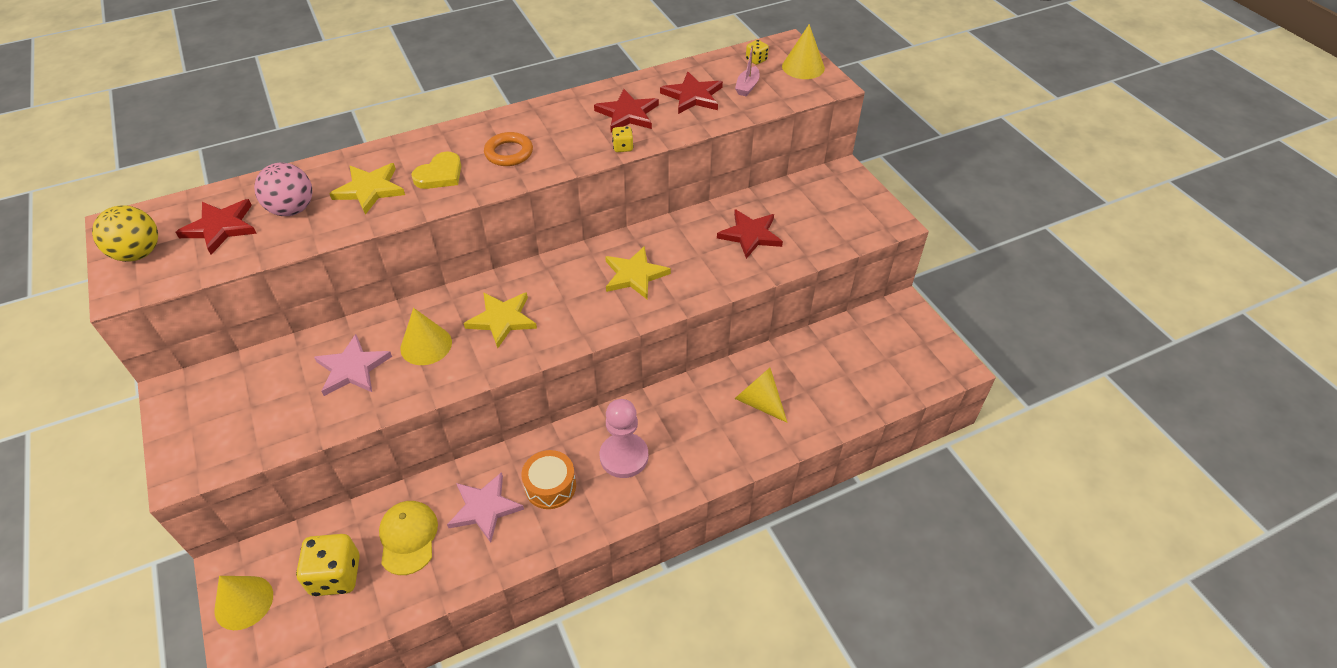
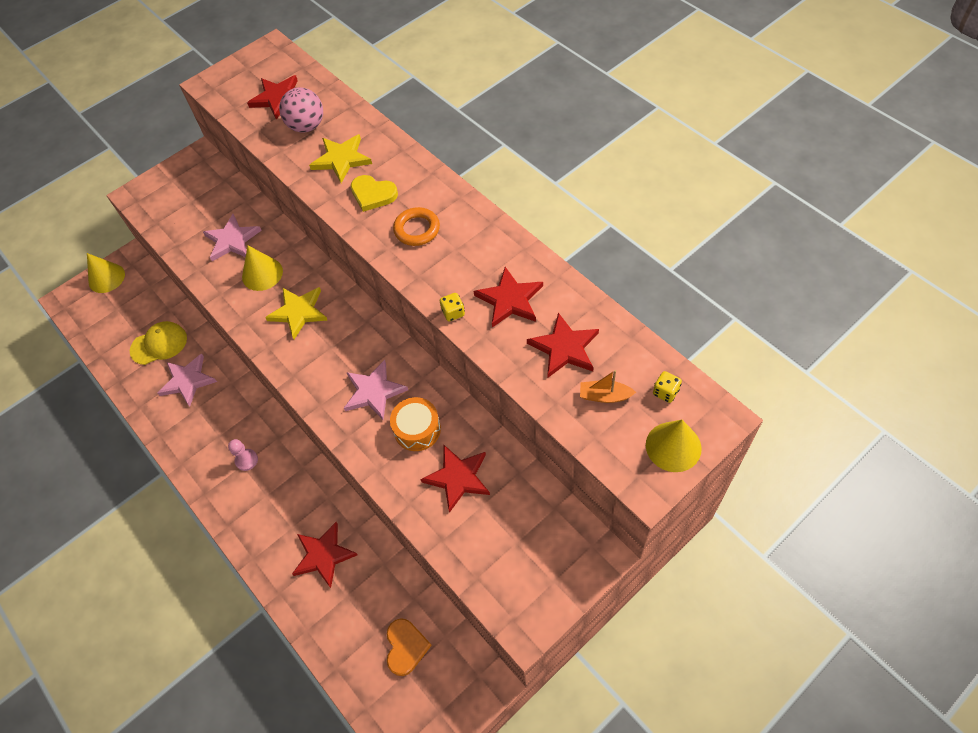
camera: 80 degrees right, 10 degrees up
yellow ball [92,206,158,262] -> none
yellow dice [296,534,360,596] -> none
orange drum [521,450,576,509] -> orange drum moved to [390,397,441,451]
pink pawn [600,399,649,478] -> pink pawn [228,439,258,471], size x0.54
yellow star [605,246,671,299] -> pink star [344,360,408,420]
yellow cone [734,368,788,423] -> red star [292,522,358,588]
pink boat [735,45,760,96] -> orange boat [580,370,636,403]
none -> orange heart [387,618,432,676]

